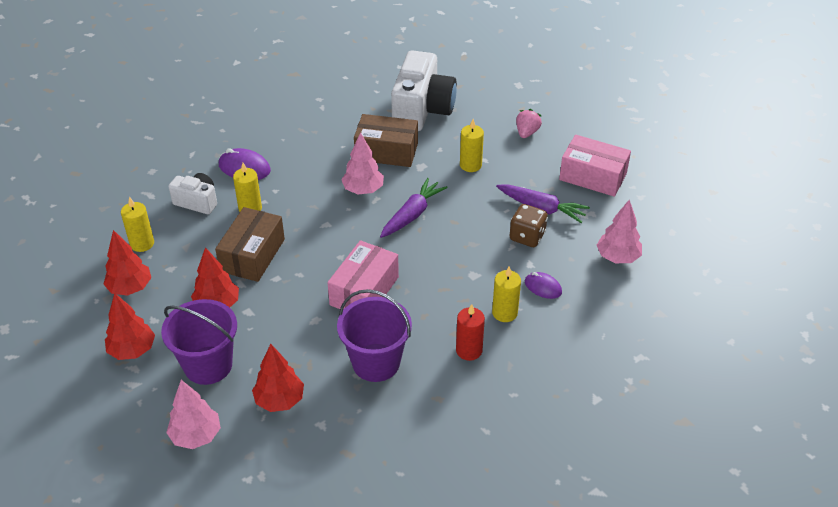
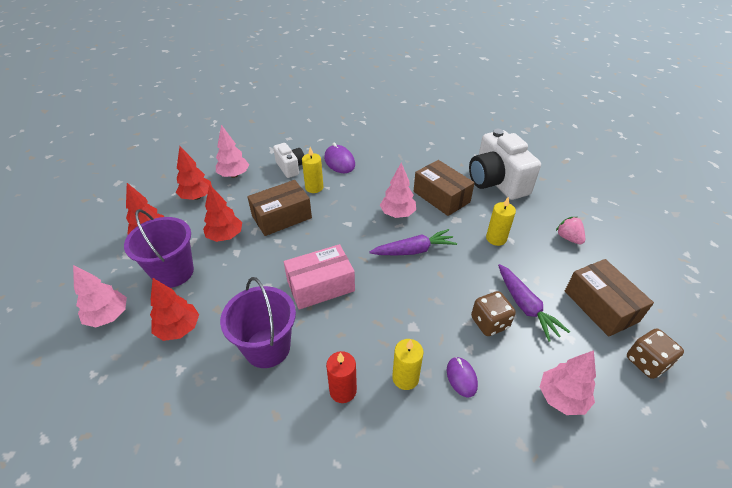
camera: 40 degrees right, 0 degrees up
yellow candle [121,197,154,252] -> pink tree [216,125,249,178]
white camera [391,50,457,131] -> white camera turned 105 degrees clockwise [469,129,541,200]
pink strawberry [516,109,542,138] -> pink strawberry turned 90 degrees counterclockwise [556,217,585,244]
pink box [559,135,631,197] -> brown box [565,259,654,337]
none -> brown dice [627,329,684,379]

